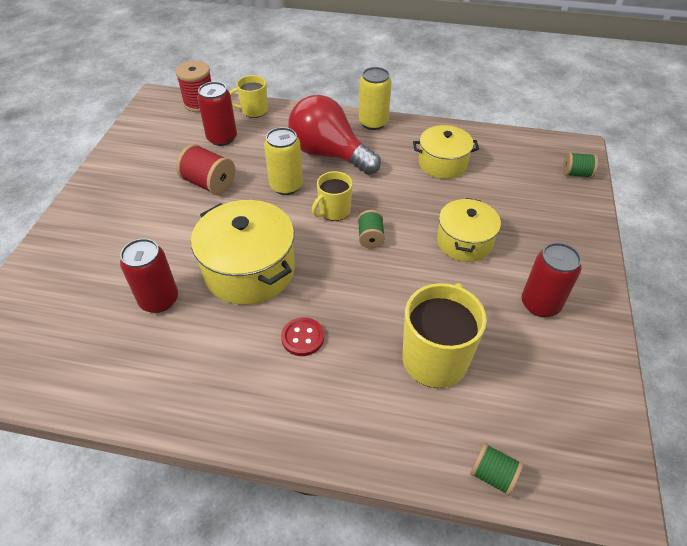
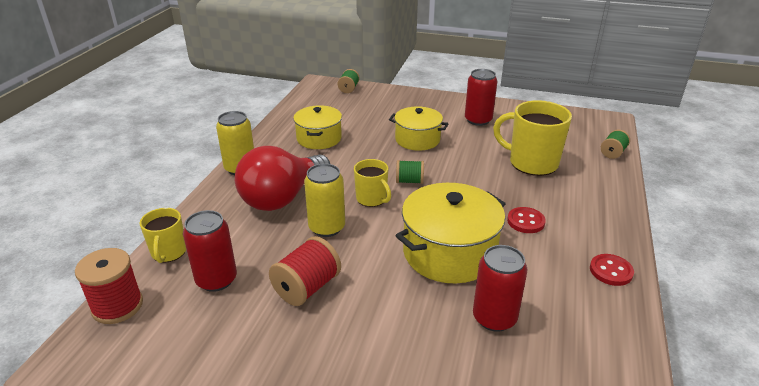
camera: 85 degrees left, 15 degrees down
none -> red button [590,254,634,286]

